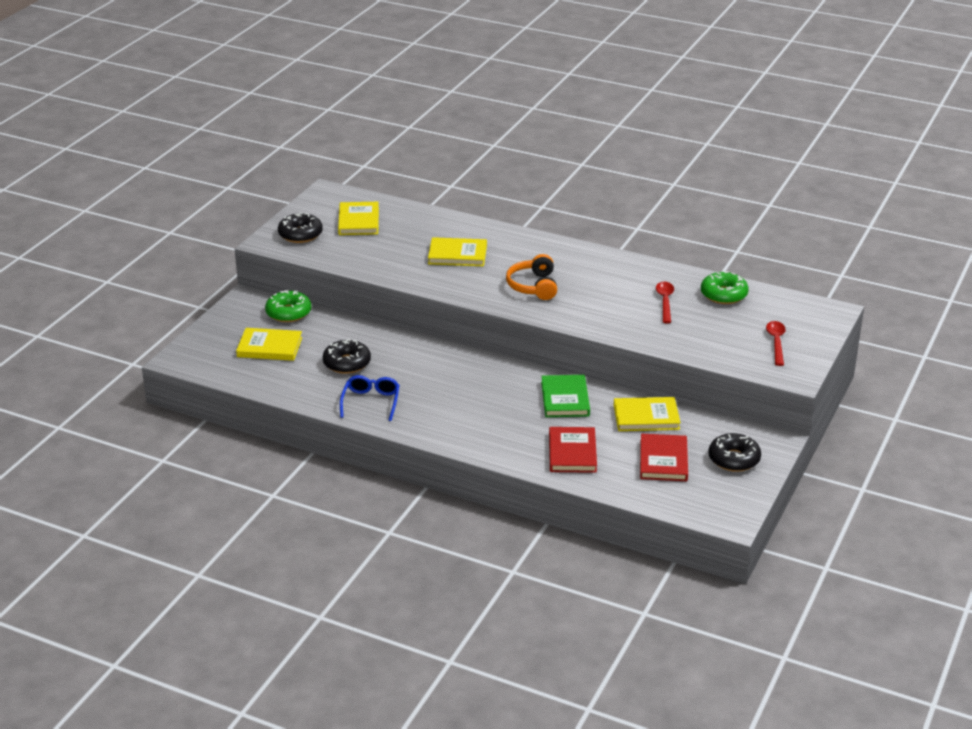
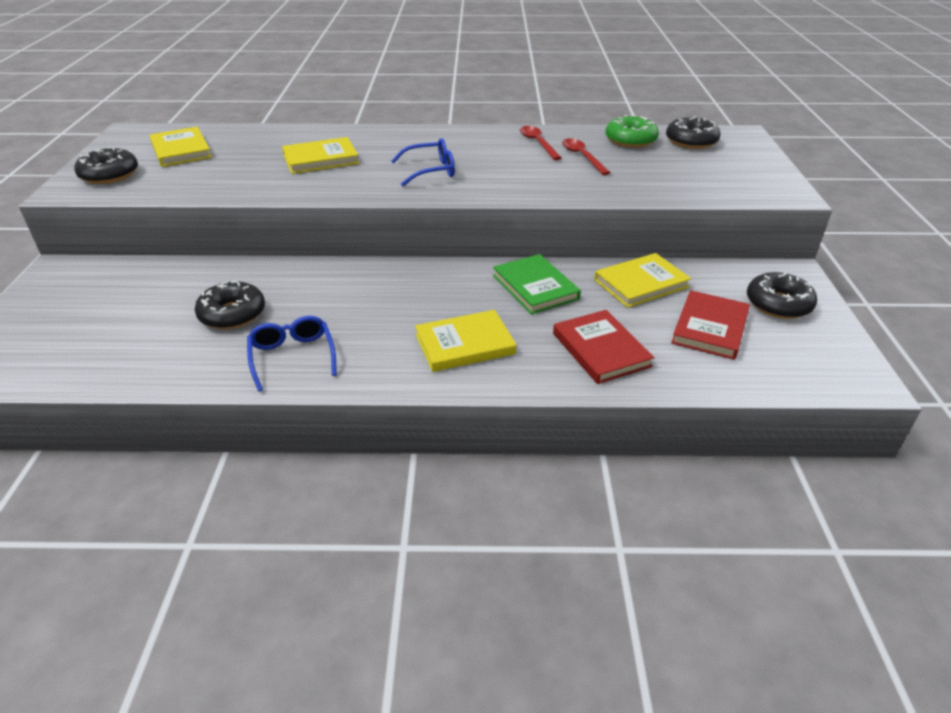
camera: 25 degrees left, 5 degrees up
yellow book [236,328,302,361] -> yellow book moved to [415,310,516,372]
green donut [265,290,311,322] -> none
orange headphones [506,254,557,300] -> blue glasses [391,138,455,186]
red book [640,434,688,481] -> red book turned 45 degrees clockwise [671,290,750,360]
red spoon [766,321,786,366] -> red spoon moved to [520,126,562,160]
none -> black donut [666,116,721,149]

